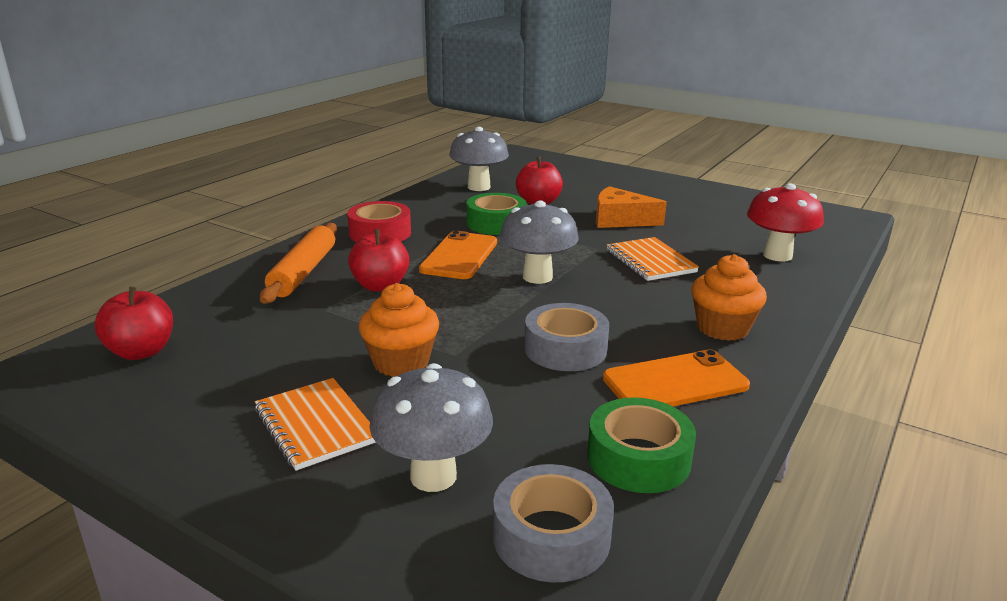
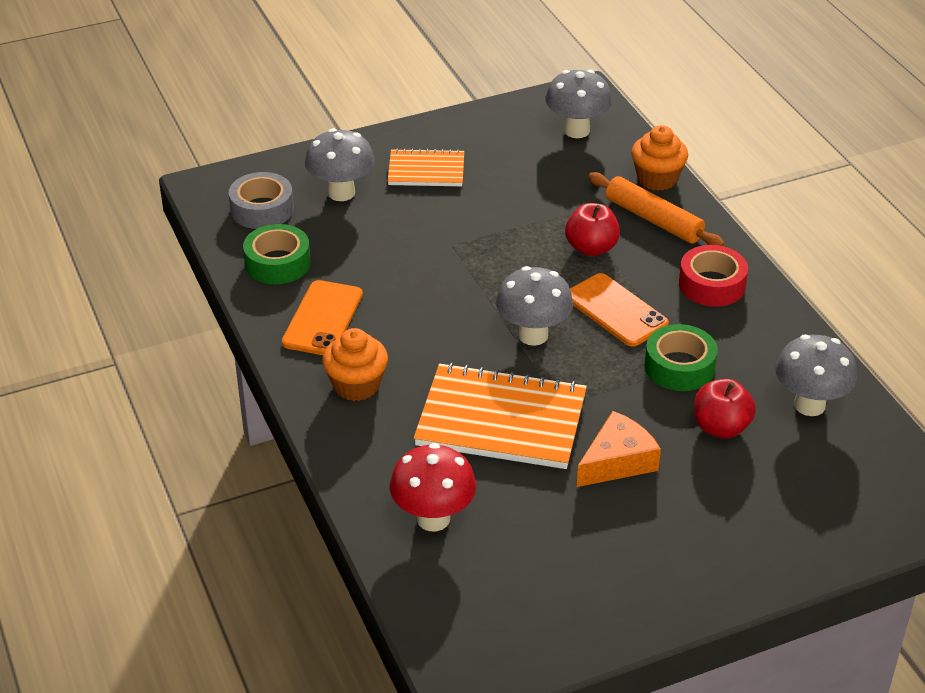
camera: 125 degrees right, 15 degrees up
red apple [95,286,173,360] -> grey mushroom [545,70,612,138]
orange cupcake [359,283,439,377] -> orange cupcake moved to [631,125,688,191]
grey tape [524,303,609,371] -> none
orange notebook [607,237,699,281] -> orange notebook [414,363,587,469], size x1.74

